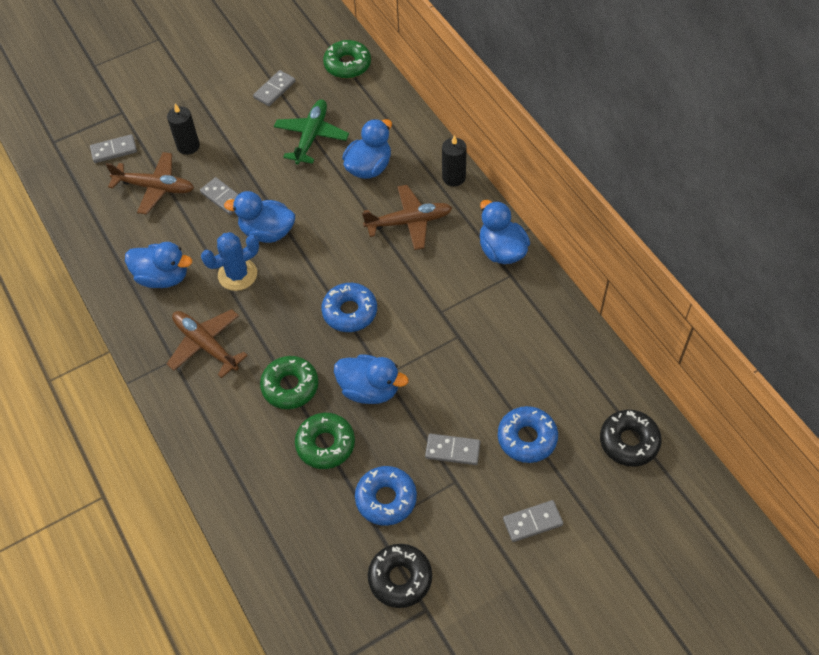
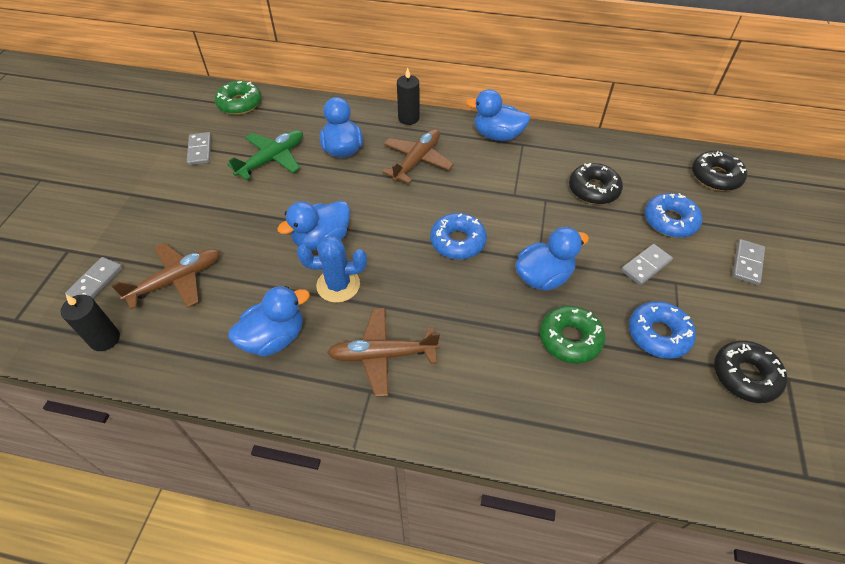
camera: 50 degrees left, 5 degrees down
black candle [167,104,200,155] -> black candle moved to [60,295,120,351]
grey domino [200,177,238,215] -> none
blue cactus [201,232,259,291] -> blue cactus turned 75 degrees clockwise [297,235,367,303]
green donut [260,356,318,409] -> none
green plane [274,100,349,165] -> green plane turned 75 degrees clockwise [227,130,303,180]
none -> black donut [569,163,623,204]

